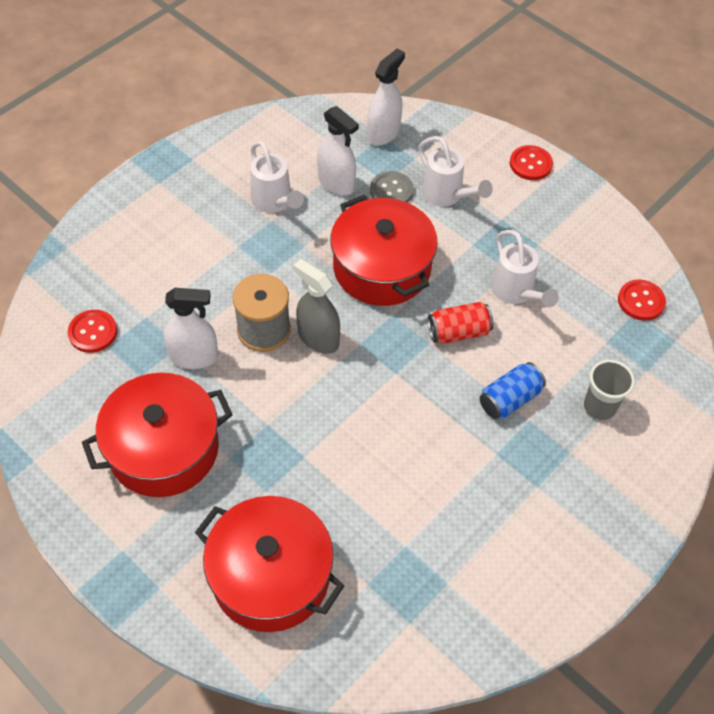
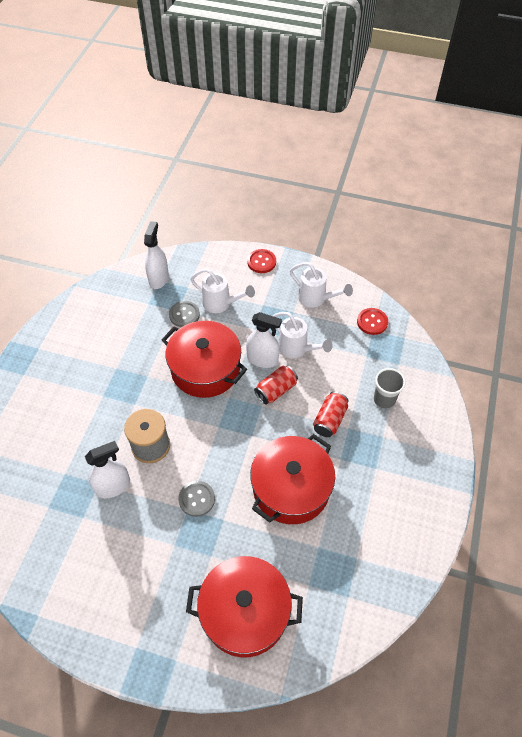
camera: 25 degrees left, 0 degrees up
red button [68,310,117,353] -> none
red pot [82,373,233,497] -> red pot moved to [250,434,335,524]
white watering can [250,141,304,213] -> white watering can moved to [290,262,353,308]
grey spray bottle [293,259,340,354] -> none
white spray bottle [317,106,359,195] -> white spray bottle moved to [246,312,282,368]
blue can [480,362,546,419] -> red can [313,391,349,437]
none -> grey button [178,481,215,517]

